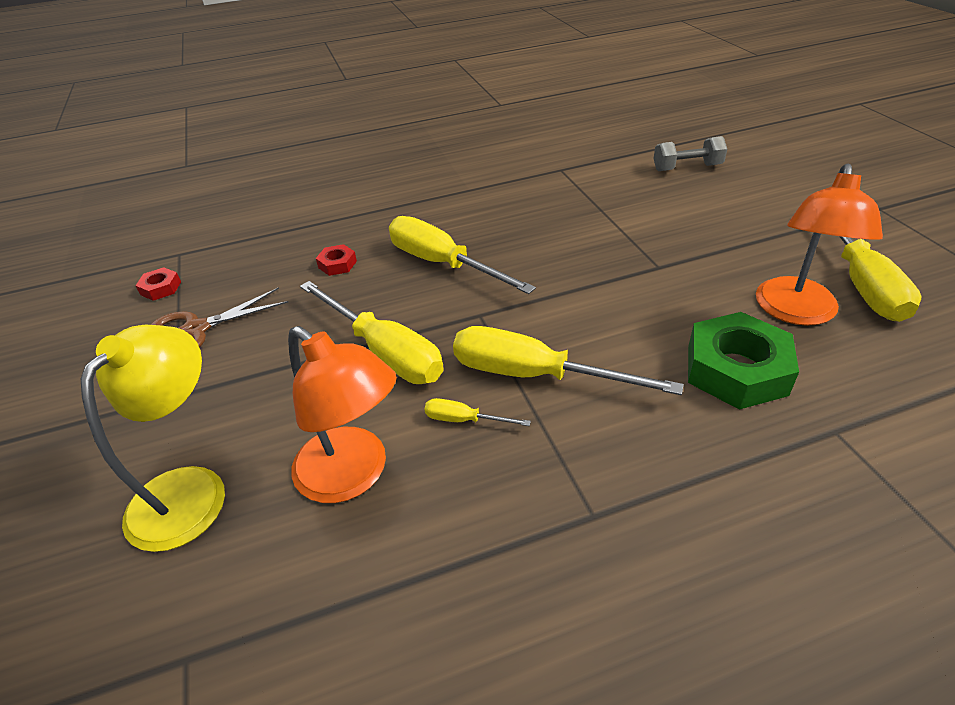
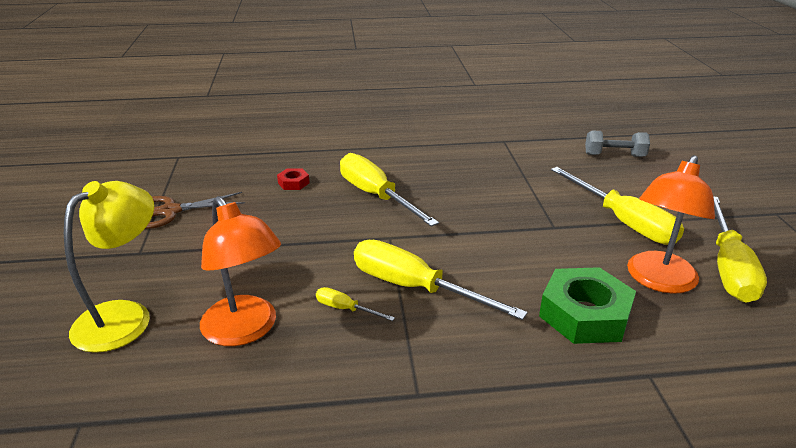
camera: 10 degrees right, 10 degrees down
red nut [135,267,181,301] -> none
yellow screwdriver [300,281,443,384] -> yellow screwdriver moved to [551,167,684,245]

